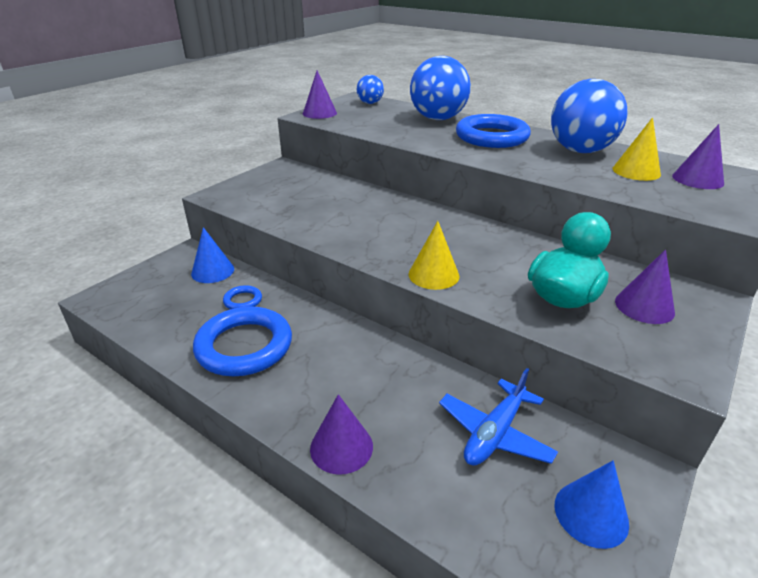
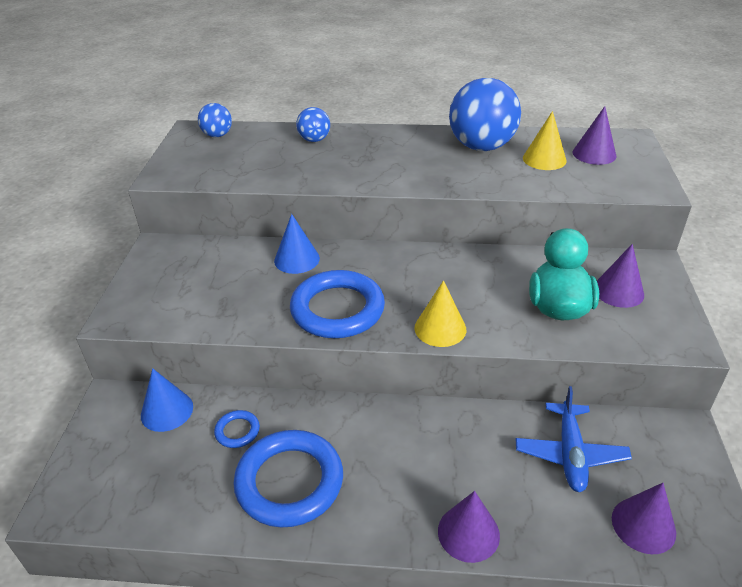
camera: 30 degrees left, 5 degrees up
purple cone [303,71,337,119] -> purple cone moved to [612,483,676,554]
blue ball [410,56,471,120] -> blue ball [296,107,330,142], size x0.50
blue ring [456,114,531,148] -> blue ring moved to [290,270,385,338]
blue cone [554,460,629,549] -> blue cone moved to [274,214,320,274]

